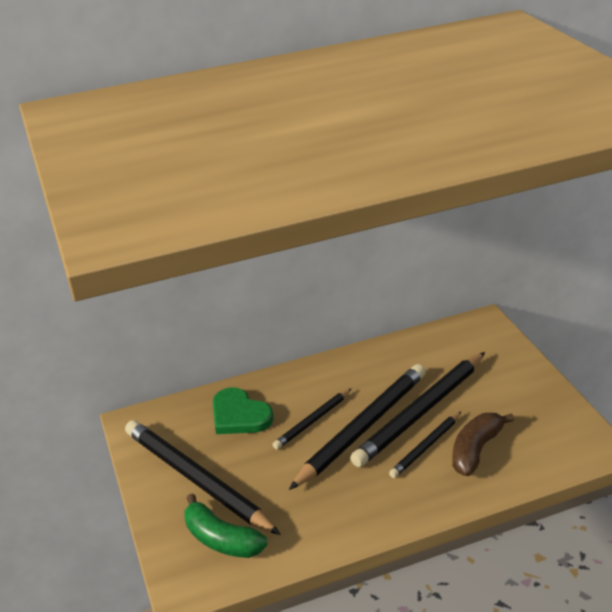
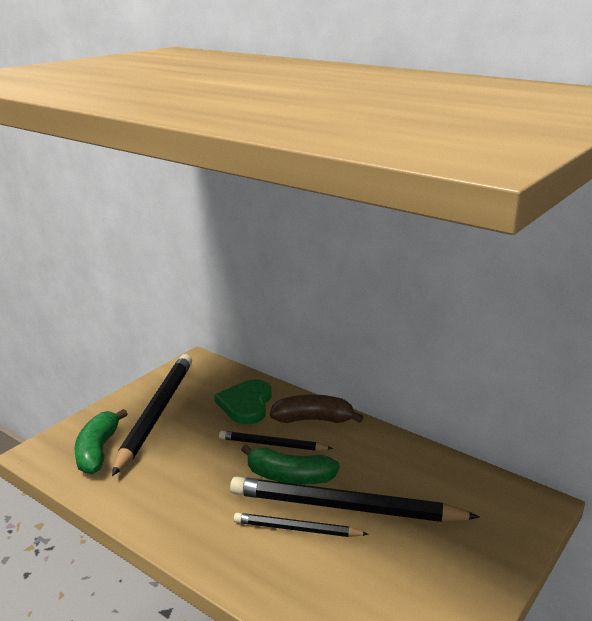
camera: 55 degrees right, 10 degrees down
black pencil [289,364,426,490] -> green banana [241,444,340,484]
brown banana [452,413,514,476] -> brown banana moved to [270,395,363,423]

